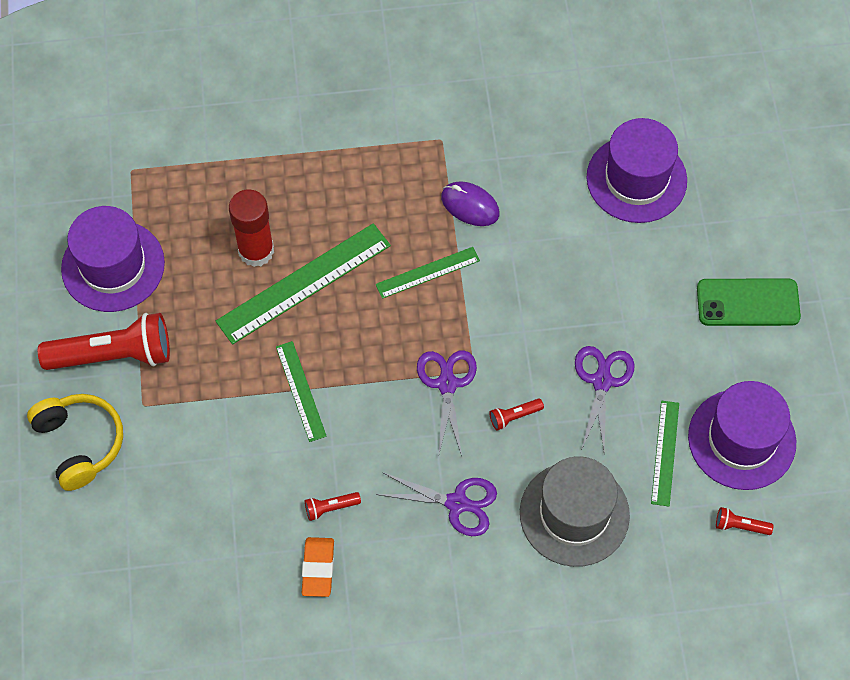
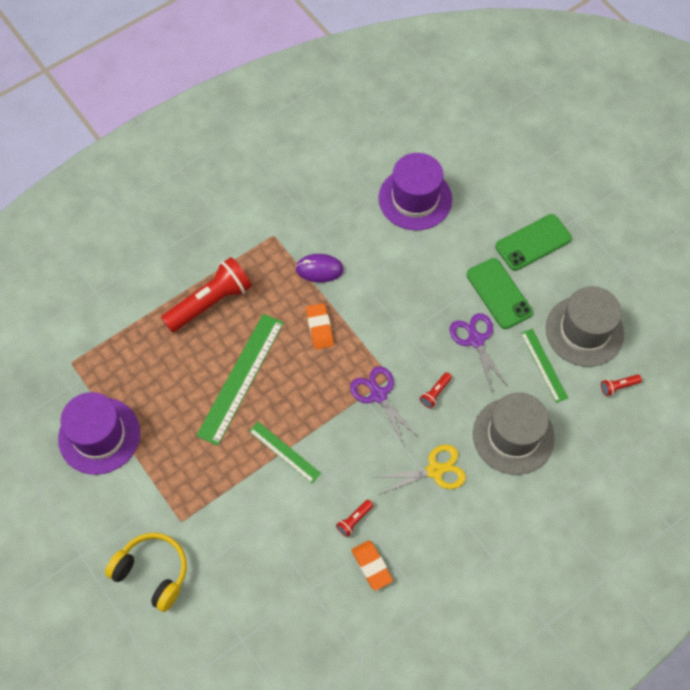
camera: 30 degrees left, 0 degrees up
red flashlight [38,313,170,370] -> red flashlight moved to [161,257,252,332]
red glue stick [229,189,274,267] -> none
green ruler [376,247,480,299] -> orange eraser [306,303,334,349]
purple scissors [376,472,497,536] -> yellow scissors [374,445,466,495]
purple hat [688,381,796,490] -> grey hat [546,286,624,367]
none -> green phone [467,258,533,329]

